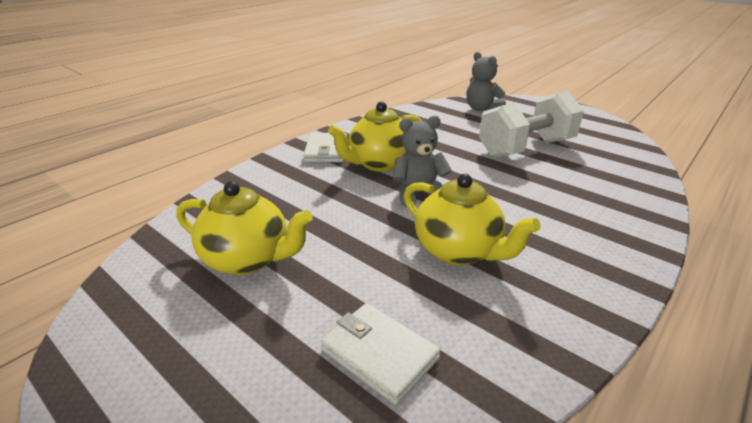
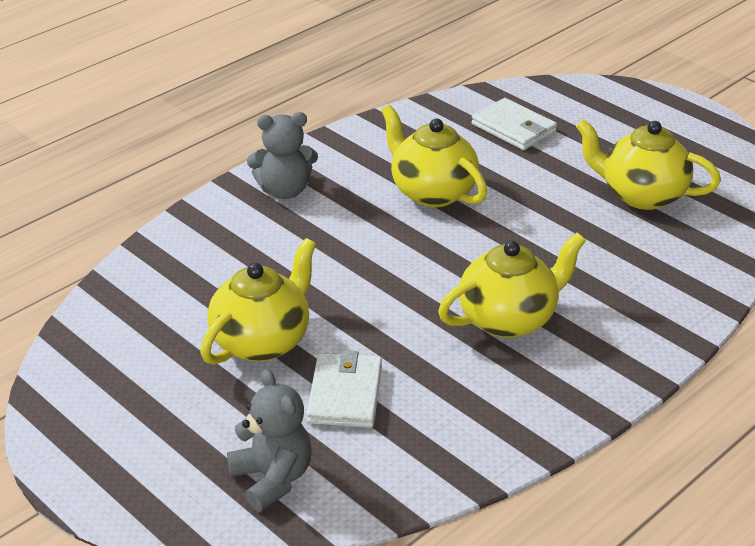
camera: 175 degrees left, 5 degrees up
white wallet [303,133,347,162] -> white wallet moved to [306,350,382,428]
grey teddy bear [393,116,452,207] -> grey teddy bear moved to [247,112,318,199]
white dumbbell [479,91,584,158] -> yellow teapot [200,238,316,365]

